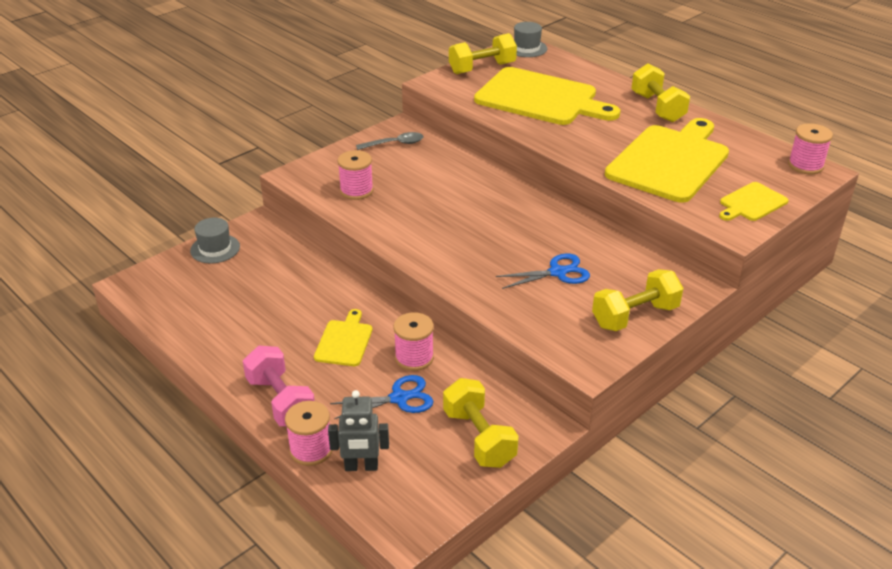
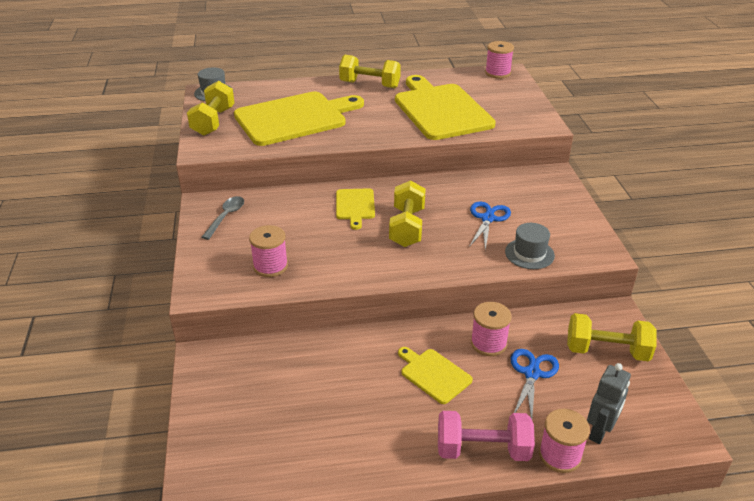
camera: 55 degrees left, 0 degrees up
grey hat [190,218,240,263] -> grey hat moved to [505,223,555,269]
yellow dumbbell [592,269,683,331] -> yellow dumbbell moved to [389,180,426,247]
yellow cutting board [719,182,789,221] -> yellow cutting board moved to [336,188,375,230]

